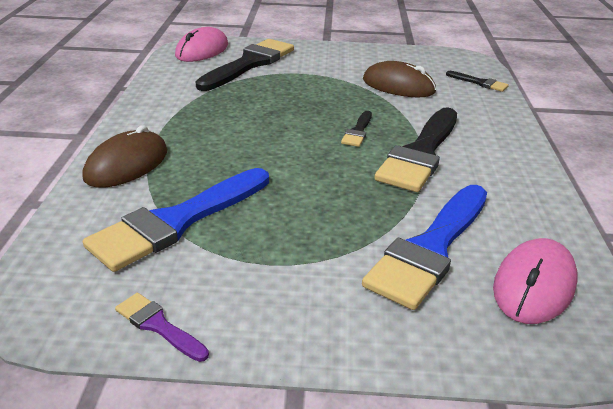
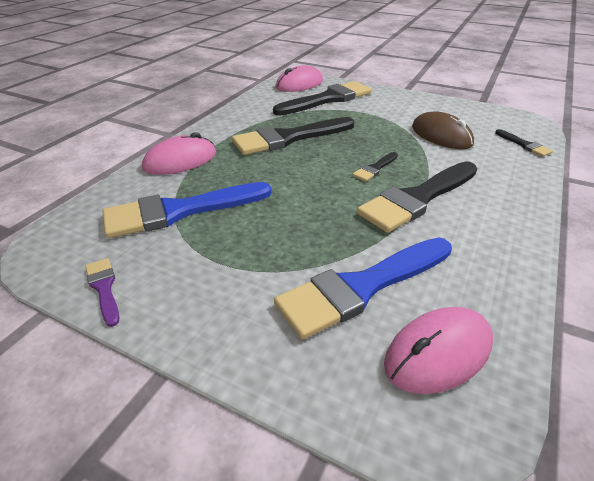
camera: 25 degrees right, 5 degrees up
brown mouse [82,125,167,188] -> pink mouse [142,132,216,175]
none -> black brush [232,117,354,155]

